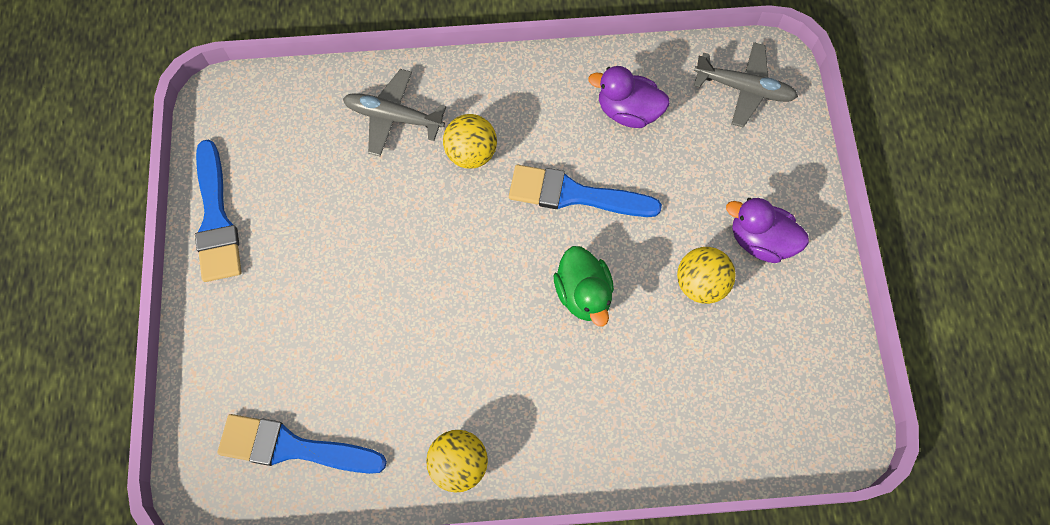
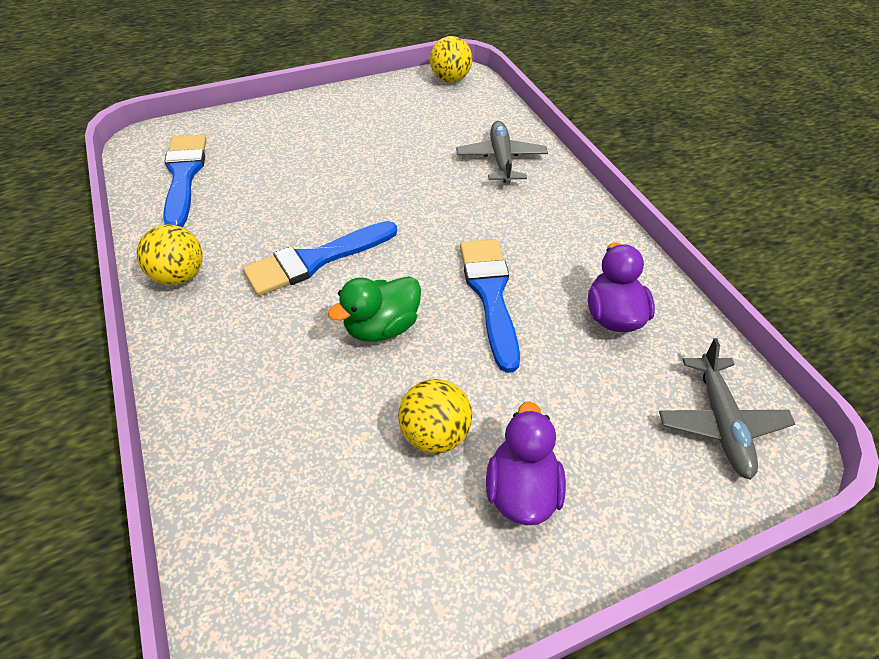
camera: 70 degrees right, 20 degrees down
blue brush [195,140,242,282] -> blue brush moved to [243,221,397,296]
yellow ball [443,114,497,169] -> yellow ball moved to [430,36,472,82]

